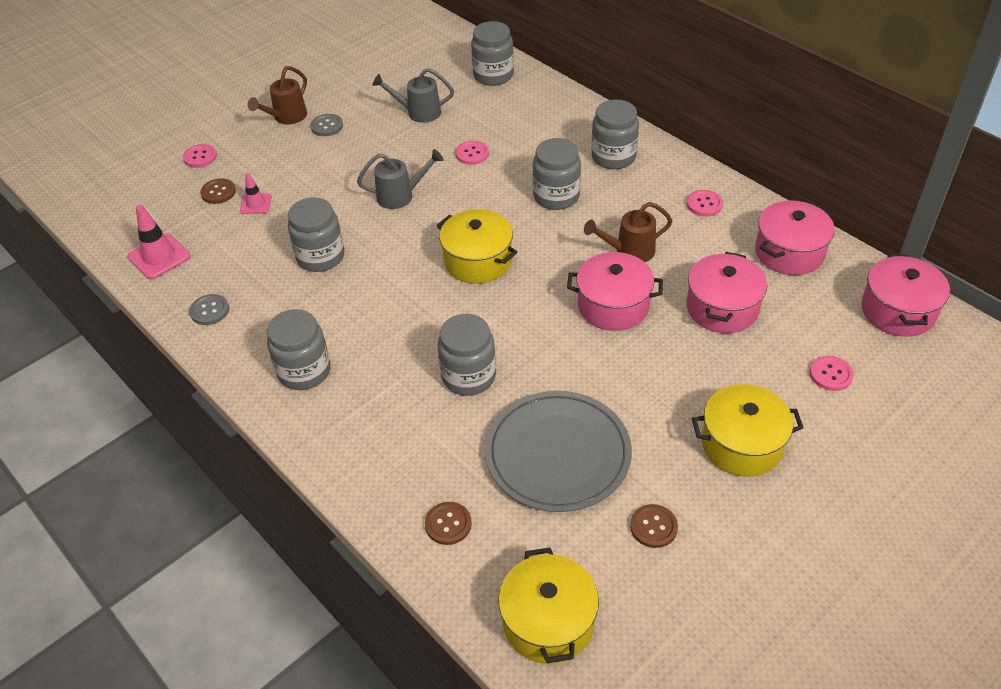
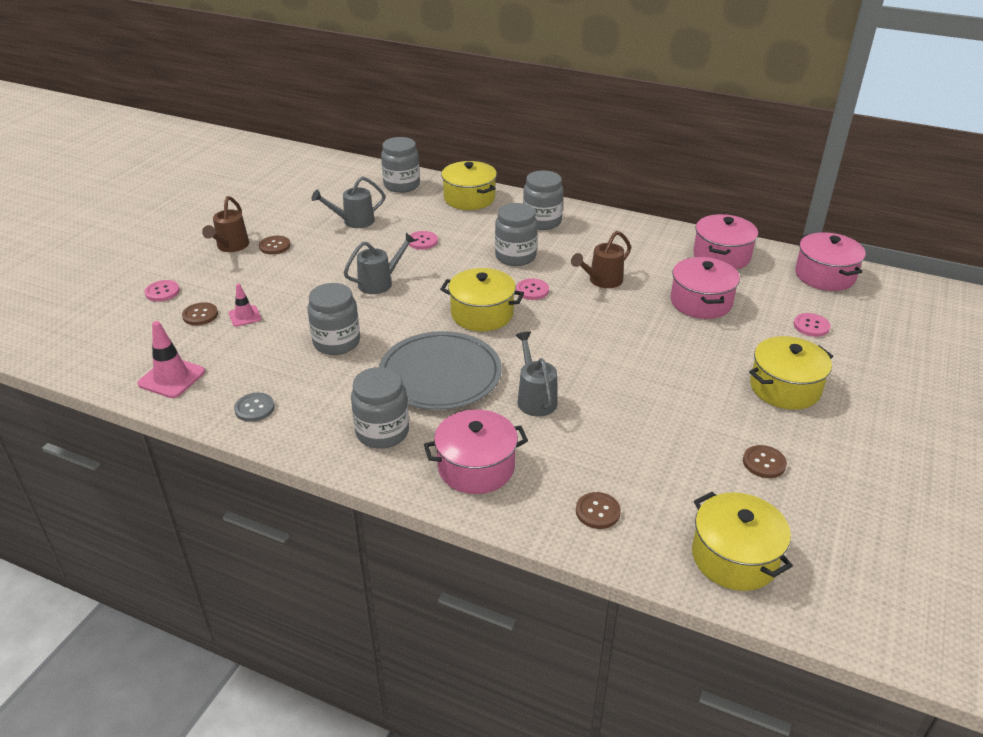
camera: 25 degrees left, 10 degrees down
grey button [310,114,343,136] -> brown button [259,236,290,254]
grey jar [437,314,496,396] -> grey watering can [515,331,557,416]
grey plate [485,391,632,512] -> grey plate moved to [379,331,502,410]
pink pot [567,252,663,331] -> pink pot moved to [424,409,528,494]
pink button [687,190,723,216] -> pink button moved to [516,278,549,300]
none -> yellow pot [441,161,497,210]

